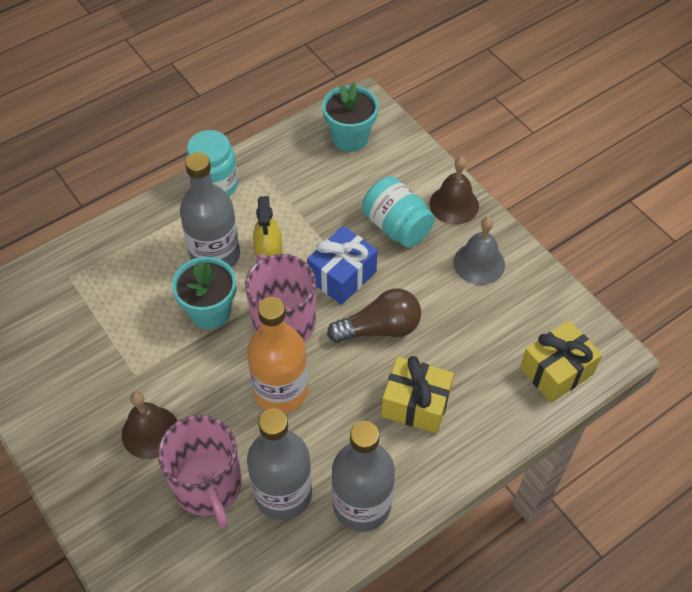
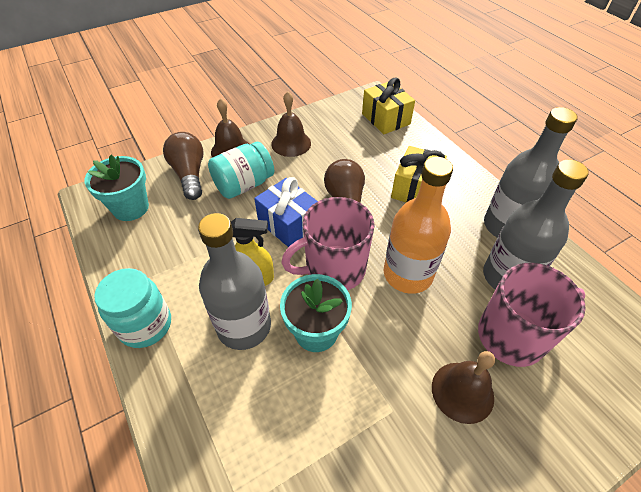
camera: 85 degrees left, 5 degrees down
grey bell [454,217,505,285] -> brown bell [271,91,311,157]
none -> brown light bulb [163,132,203,200]

